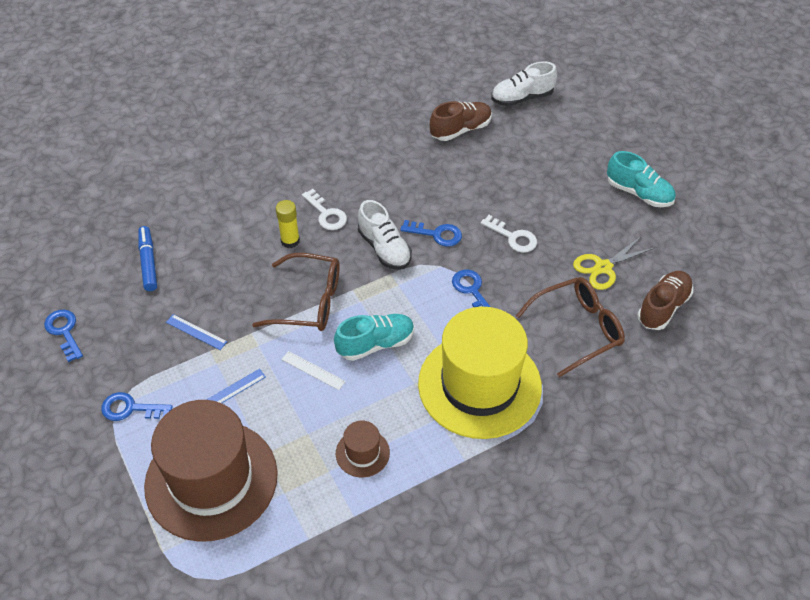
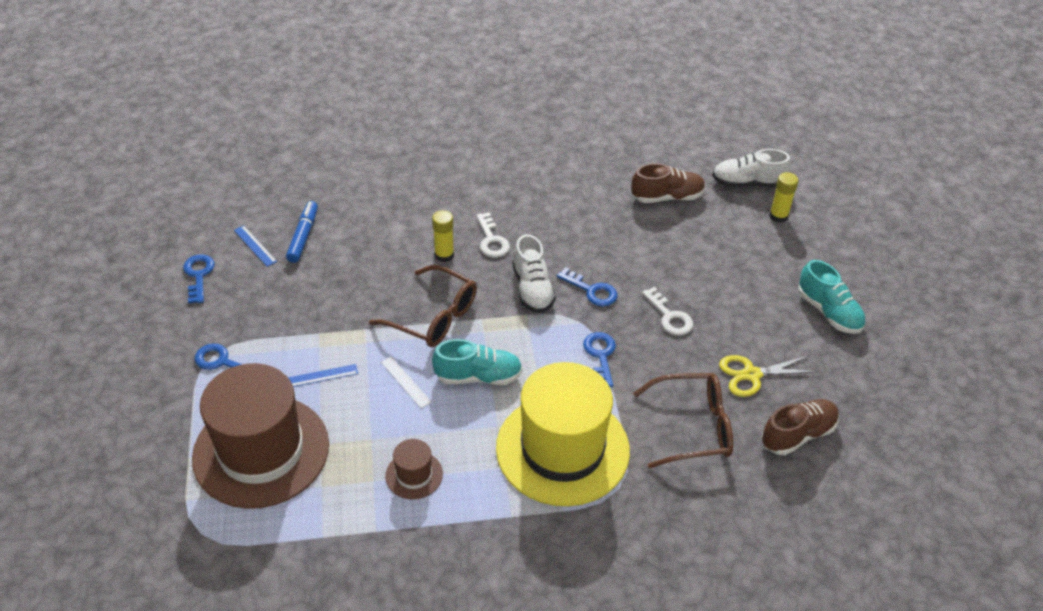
camera: 20 degrees right, 5 degrees down
blue ruler [166,314,227,350] -> blue ruler moved to [234,226,277,267]
none -> yellow glue stick [769,172,799,223]

